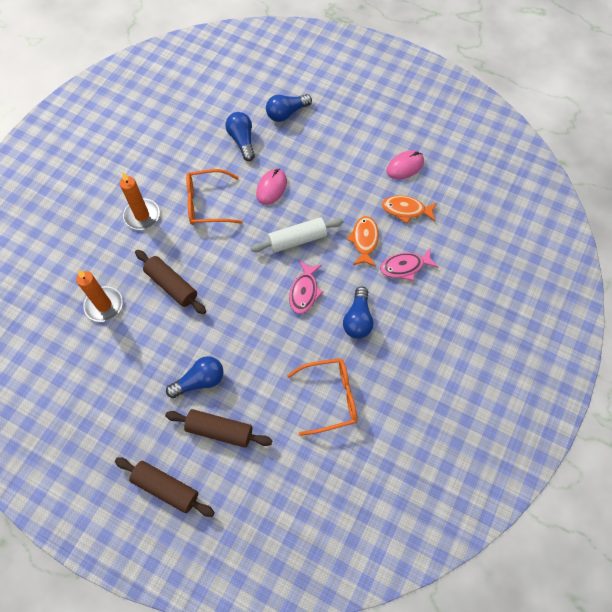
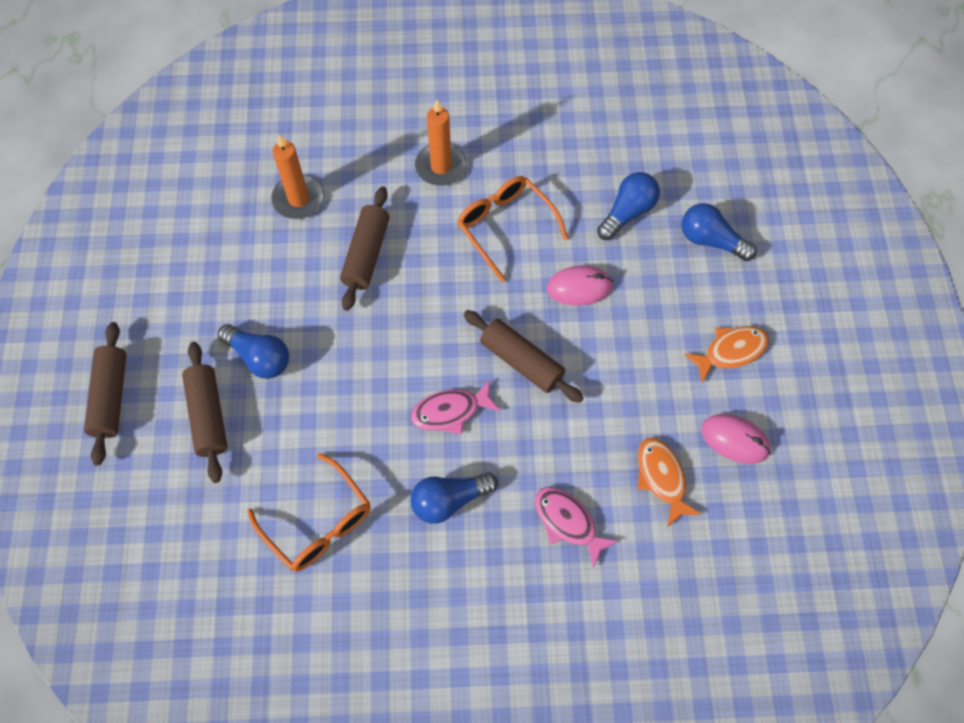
camera: 60 degrees right, 0 degrees up
white rolling pin [251,217,344,253] -> brown rolling pin [464,310,584,403]
orange fish [347,216,379,267] -> orange fish moved to [684,326,769,382]

